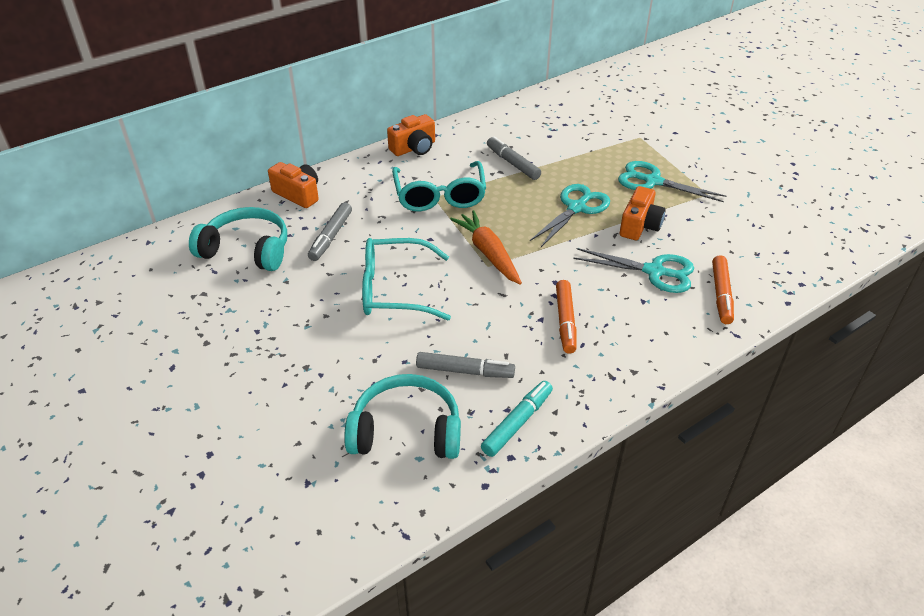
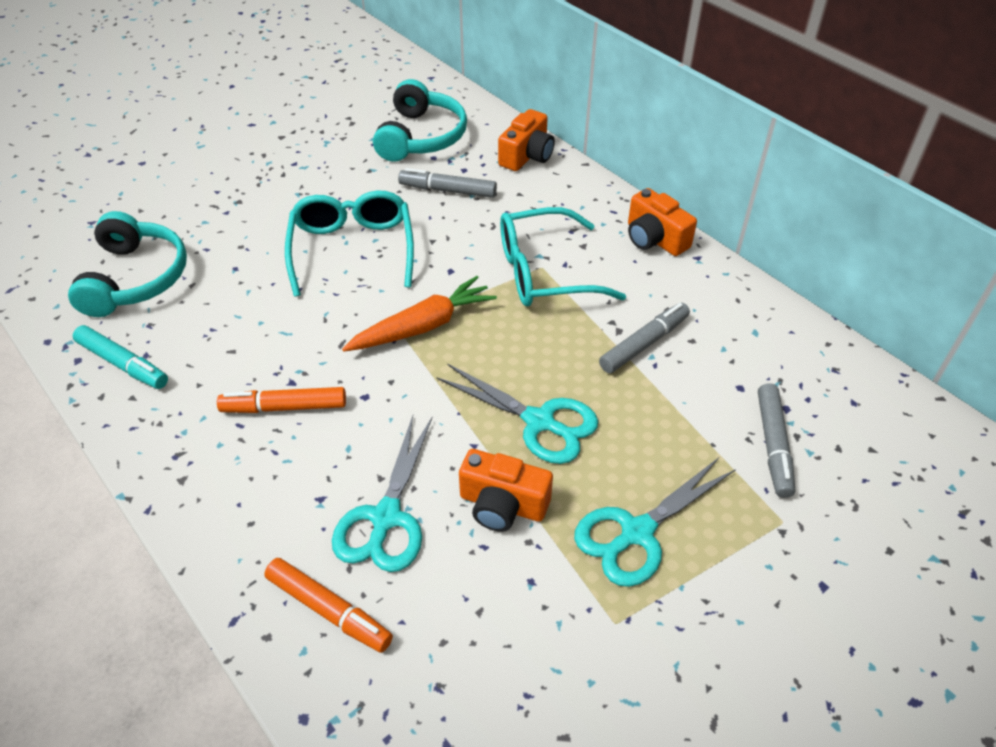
camera: 85 degrees right, 5 degrees up
grey marker [416,352,515,378] -> grey marker moved to [758,383,795,498]
turquoise scissors [618,161,726,202] -> turquoise scissors turned 150 degrees counterclockwise [574,458,736,587]
orange marker [712,255,734,324] -> orange marker turned 150 degrees counterclockwise [264,558,393,653]

